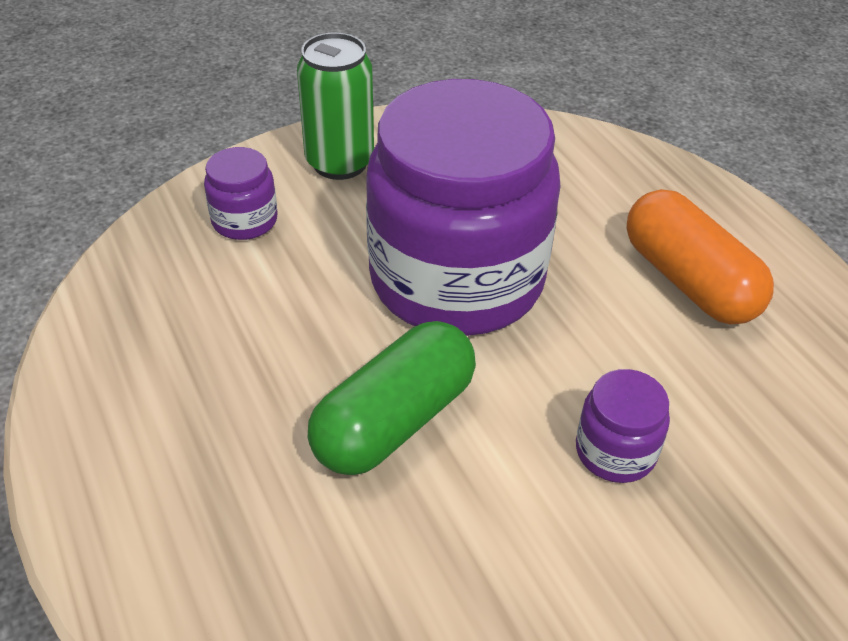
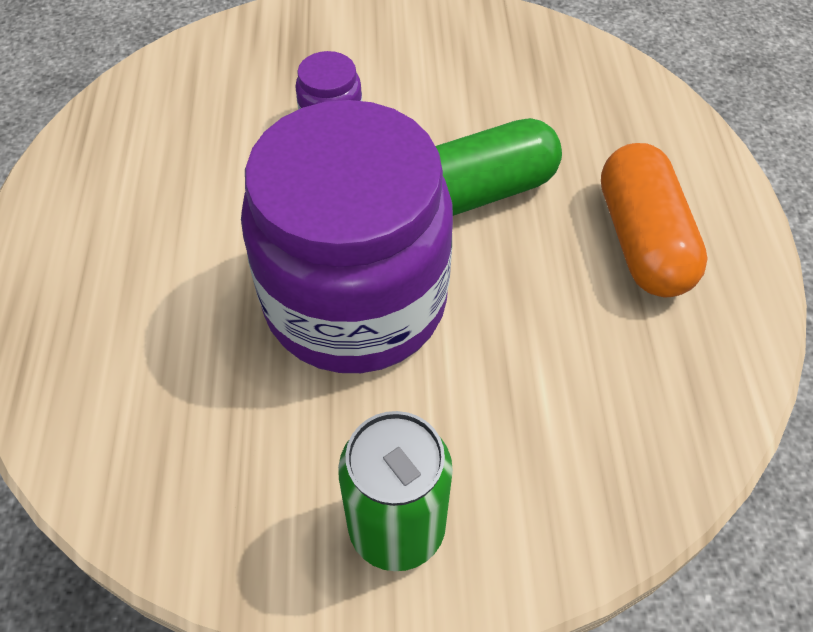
camera: 155 degrees left, 10 degrees up
purple jar [204,147,278,240] -> none
orange capsule [626,189,774,324] -> orange capsule moved to [601,143,708,297]

